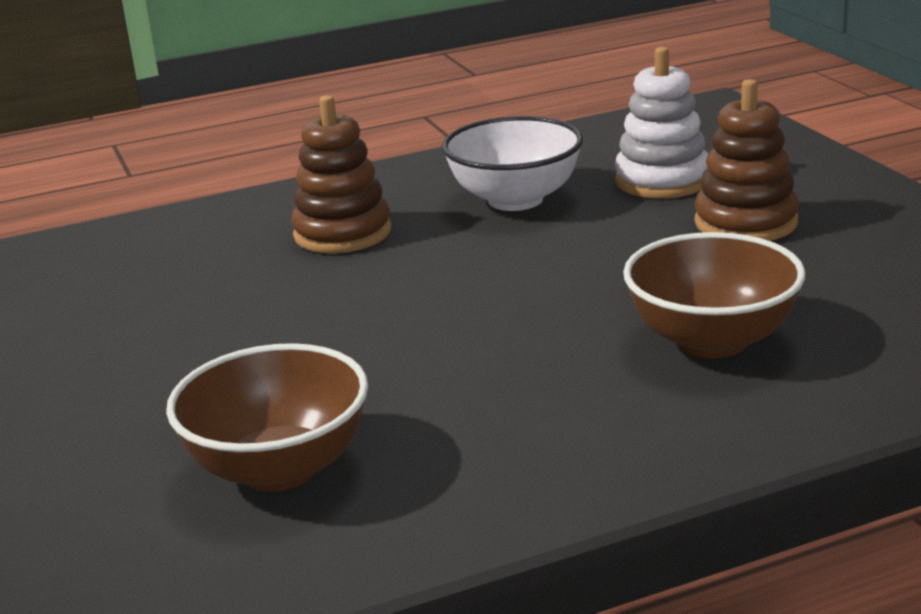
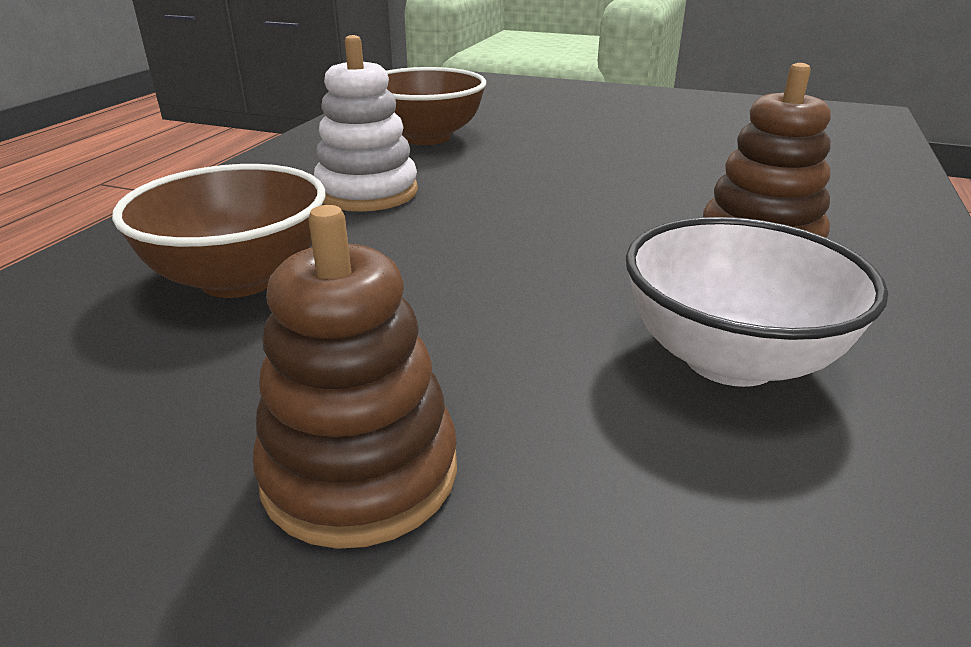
camera: 130 degrees right, 5 degrees up
white stacking toy [615,47,708,198] -> white stacking toy moved to [314,35,418,212]

